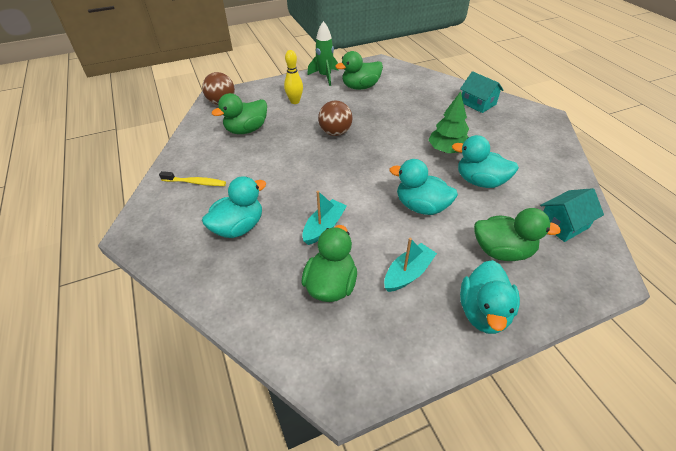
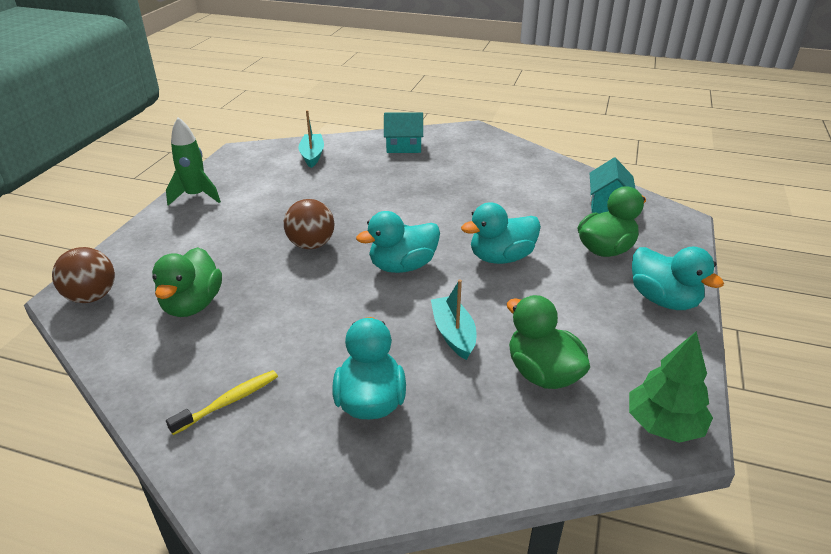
camera: 50 degrees left, 10 degrees down
yellow bowling pin [284,50,303,104] -> none
green duck [335,51,383,90] -> none
turquoise boat [384,238,437,292] -> turquoise boat moved to [298,110,324,168]
green tree [428,91,469,153] -> green tree moved to [629,331,713,443]
turquoise duck [452,135,519,188] -> turquoise duck moved to [356,211,440,273]

